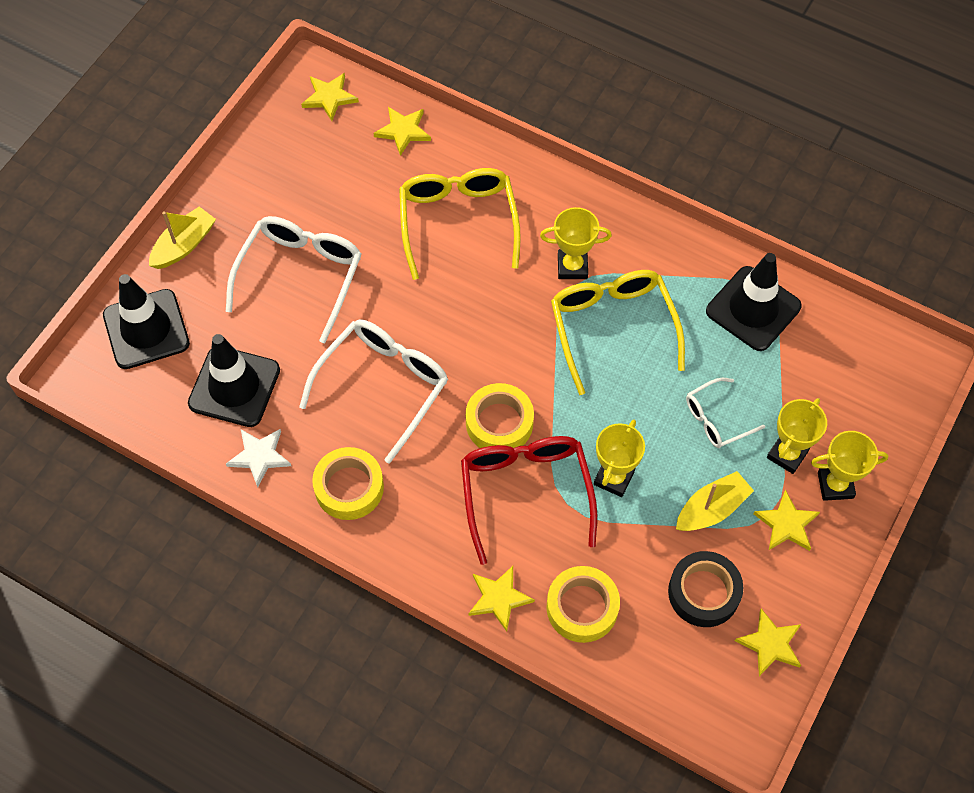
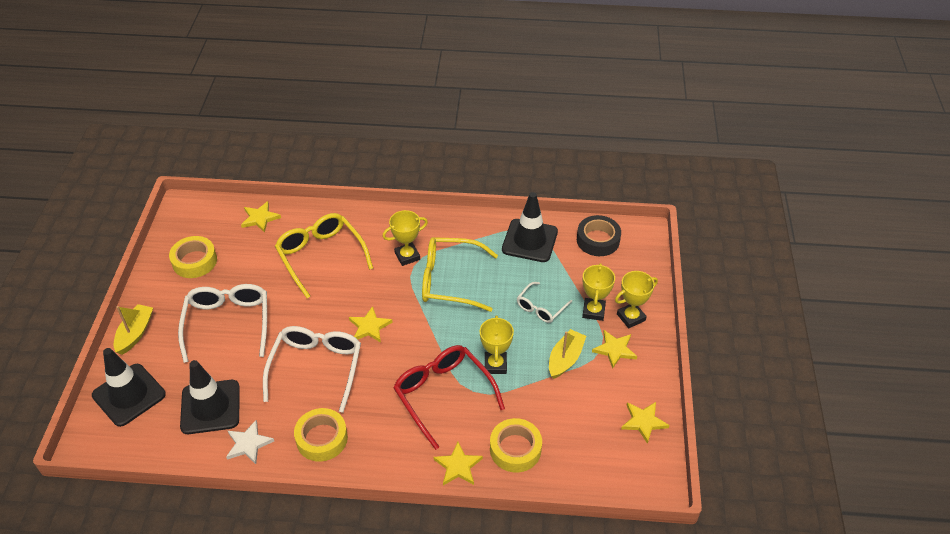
camera: 25 degrees left, 15 degrees down
yellow star [301,73,359,121] -> yellow star moved to [349,306,393,343]
yellow tape [466,383,534,448] -> yellow tape moved to [169,236,217,278]
yellow glasses [551,270,685,395] -> yellow glasses turned 45 degrees counterclockwise [422,237,498,312]
black tape [668,551,743,627] -> black tape moved to [577,215,621,256]

